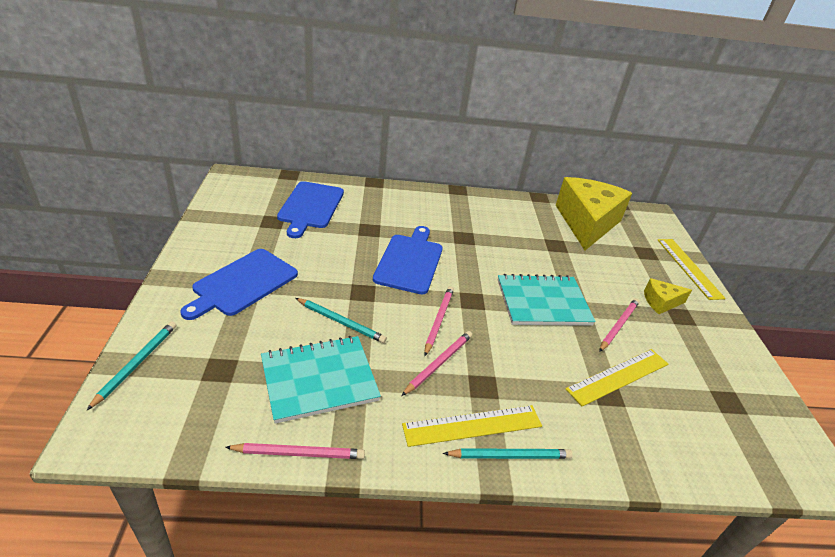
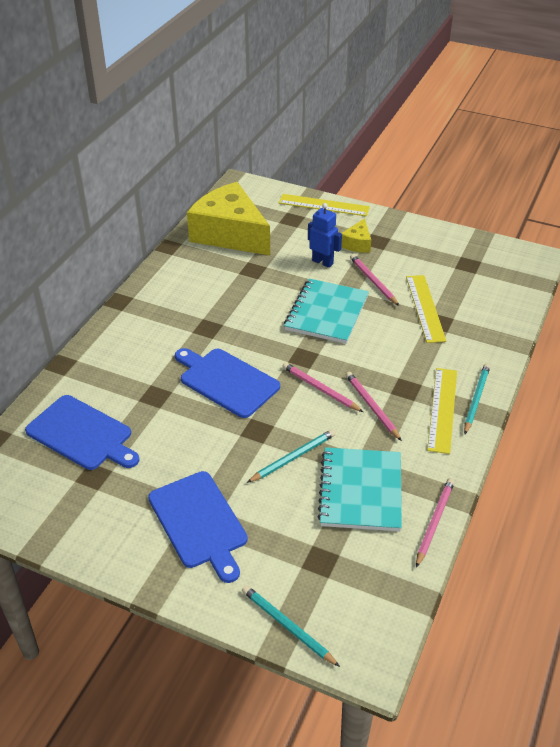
camera: 60 degrees left, 5 degrees up
none -> blue robot [308,203,342,268]

